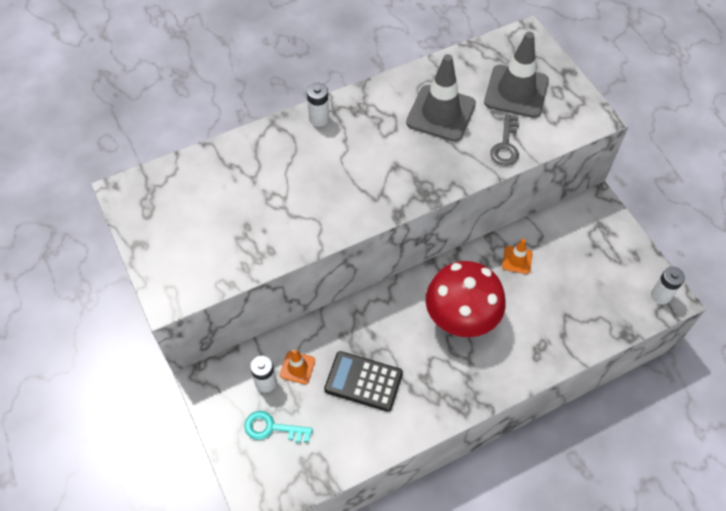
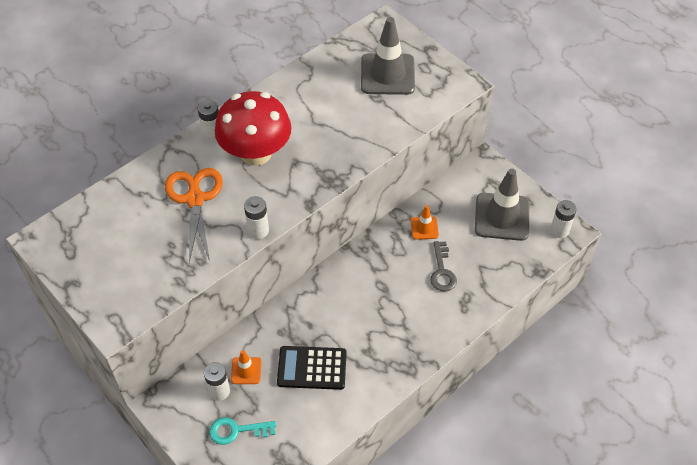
camera: 15 degrees left, 5 degrees down
grey traffic cone [406,54,476,142] -> grey traffic cone moved to [475,169,529,241]
red mushroom [426,261,506,337] -> red mushroom moved to [215,91,291,166]
grey key [490,114,519,166] -> grey key moved to [430,241,457,292]
none -> orange scissors [165,168,223,263]
none -> white battery [244,196,269,239]

